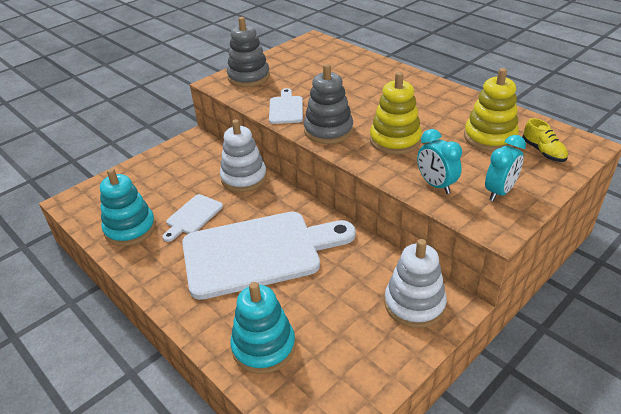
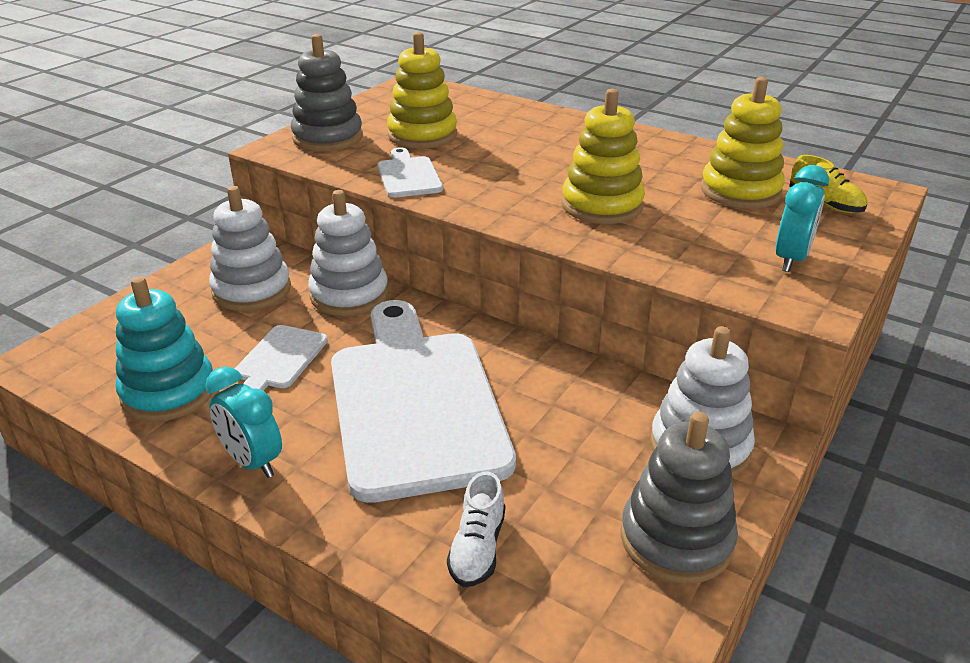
camera: 15 degrees left, 5 degrees down
white cutting board [182,212,356,300] -> white cutting board turned 75 degrees counterclockwise [331,300,516,503]
turquoise stacking toy [230,282,295,374] -> white shoe [447,472,505,587]
grey stacking toy [304,64,353,144] -> grey stacking toy moved to [621,412,738,584]
turquoise clock [417,129,462,194] -> turquoise clock moved to [205,367,282,478]
none -> white stacking toy [209,186,291,311]
none -> yellow stacking toy [387,32,457,148]

